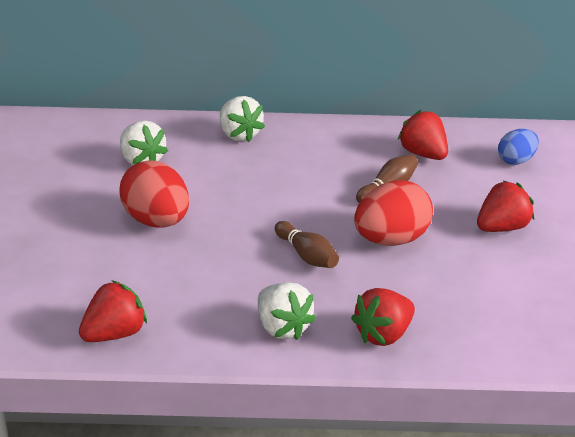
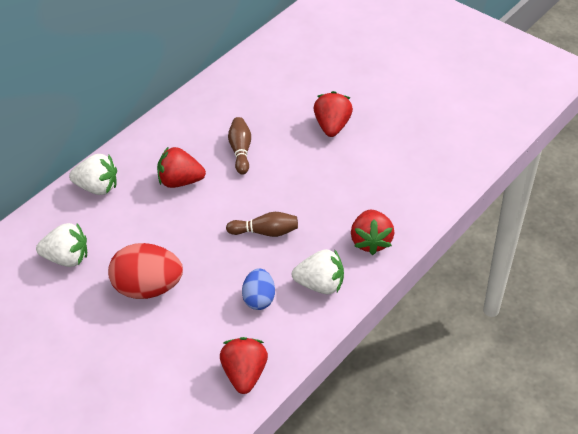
camera: 50 degrees left, 10 degrees up
red egg [354,180,433,246] -> none
red strawberry [398,110,448,160] -> red strawberry moved to [157,146,206,188]
blue egg [498,129,539,165] -> blue egg moved to [242,268,275,310]

